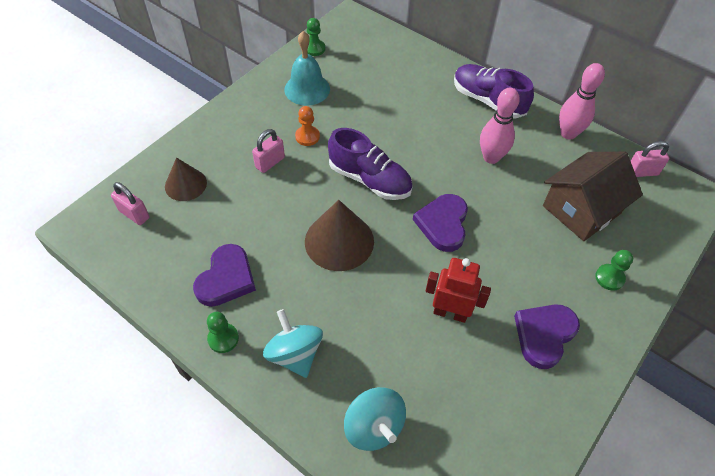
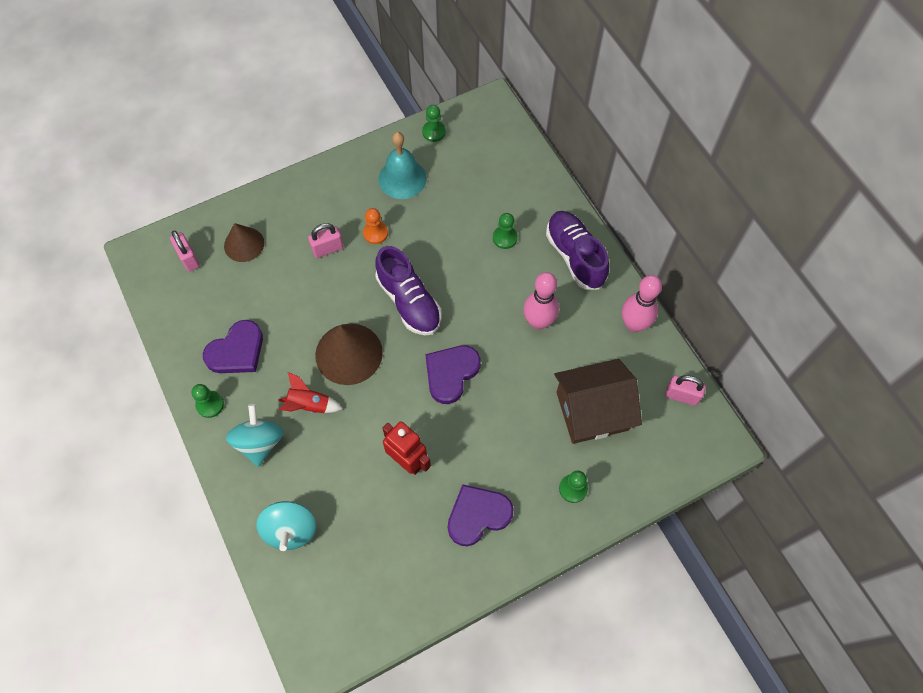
camera: 25 degrees right, 10 degrees up
none -> red rocket [278,372,343,413]
none -> green pawn [493,213,518,249]

